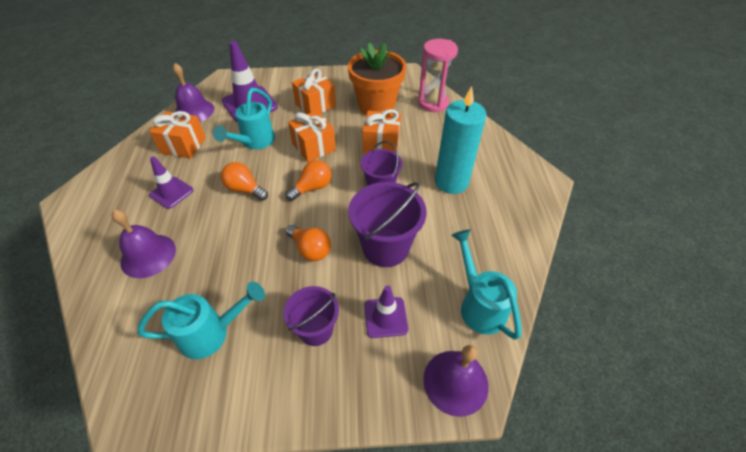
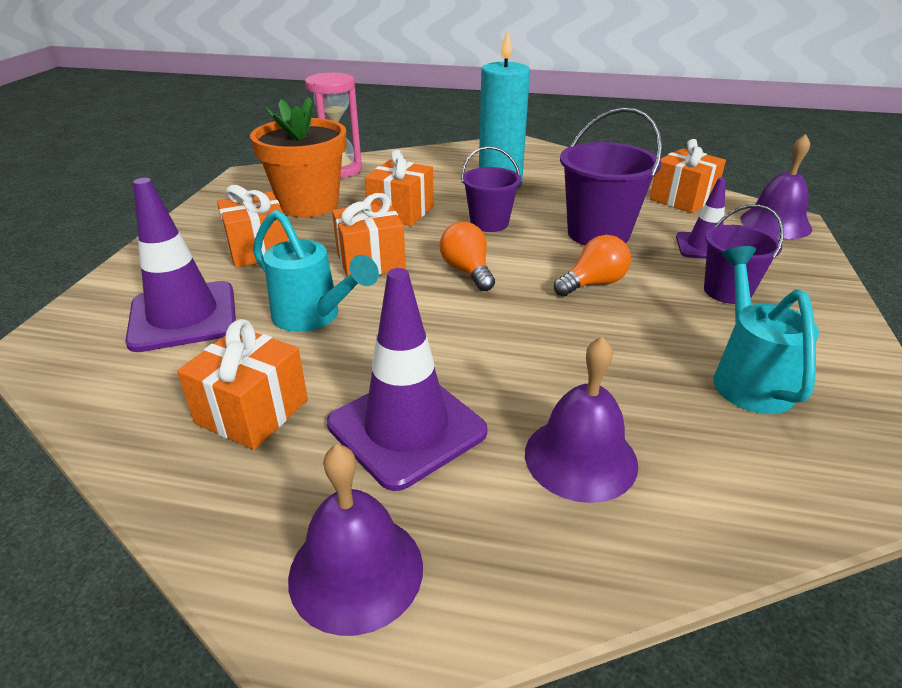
camera: 75 degrees left, 15 degrees down
purple traffic cone [149,156,194,209] -> purple traffic cone [327,268,488,491], size x1.68
purple bell [173,63,214,122] -> purple bell moved to [288,444,423,636]
orange light bulb [221,162,268,201] -> none
turquoise watering can [451,229,521,340] -> orange gift [650,139,726,213]

